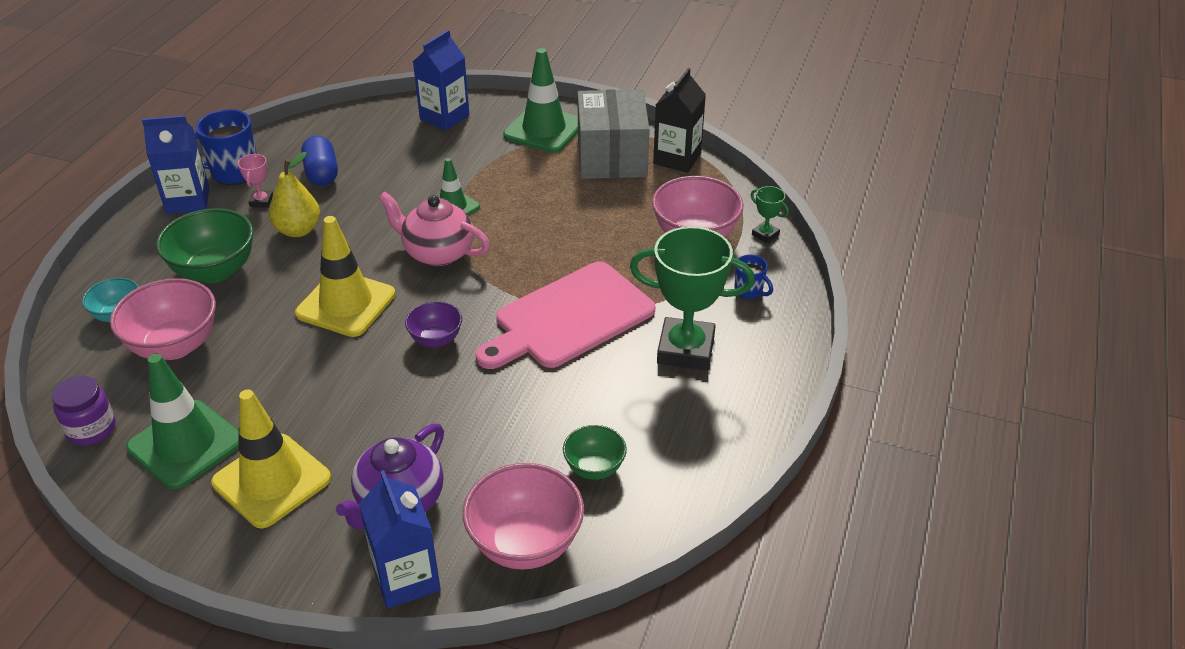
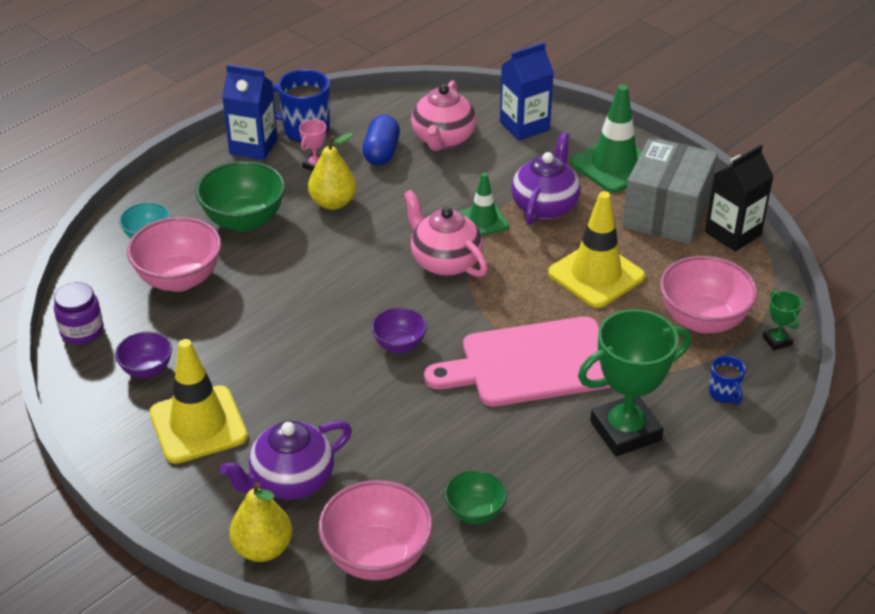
camera: 25 degrees right, 0 degrees up
green traffic cone [126,354,239,489] -> purple bowl [115,332,172,378]
yellow traffic cone [295,216,396,337] -> yellow traffic cone moved to [548,191,645,308]
blue carton [359,470,441,609] -> yellow pear [229,482,292,562]
green trophy [630,226,755,370] -> green trophy turned 60 degrees counterclockwise [578,309,691,456]
none -> pink teapot [411,80,476,151]
none -> purple teapot [511,132,581,225]

